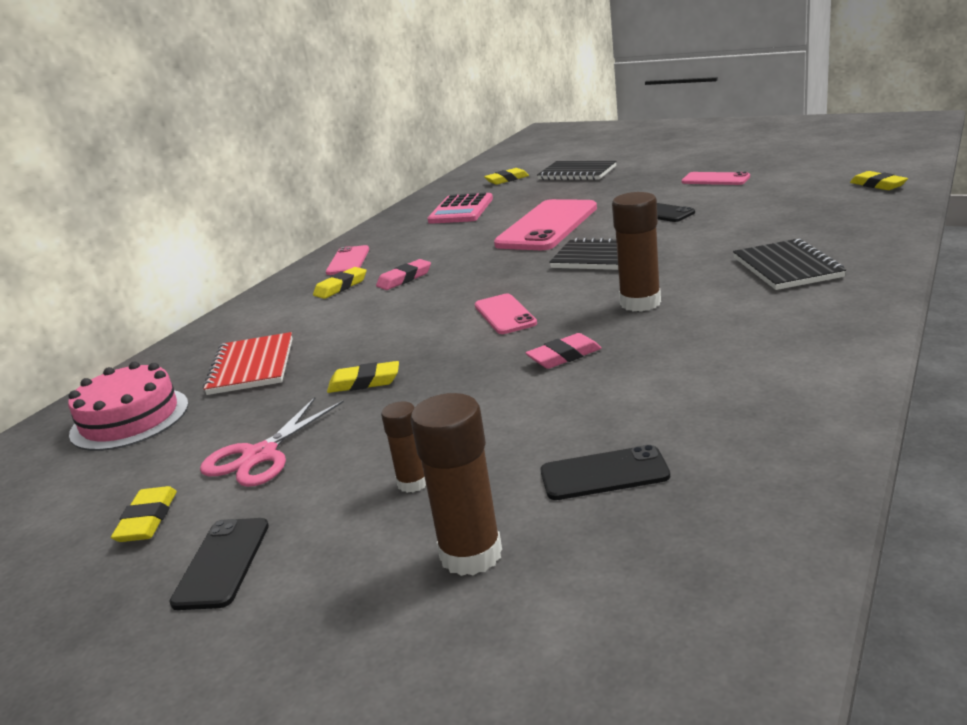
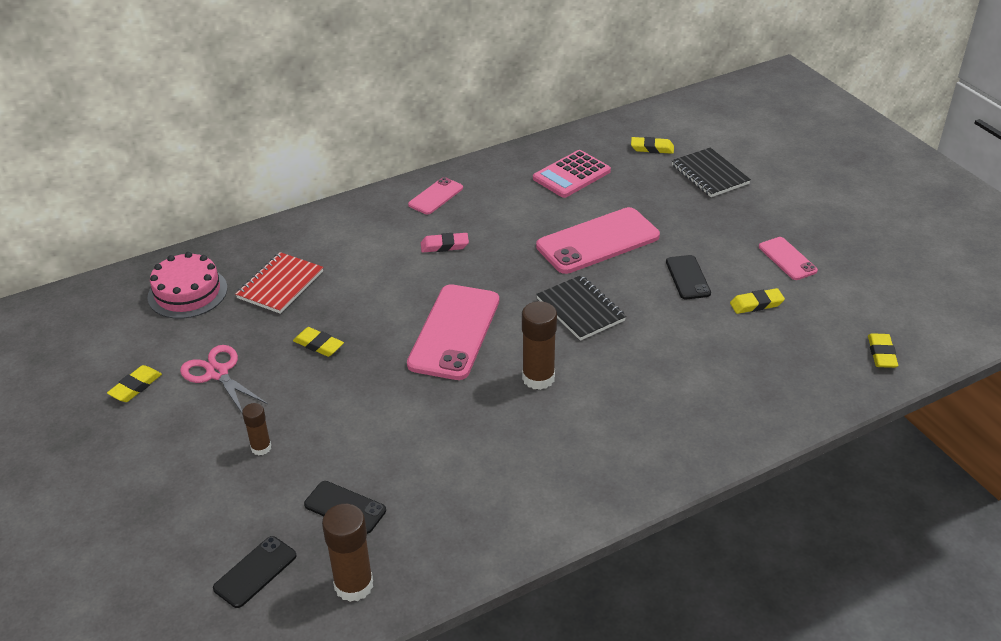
camera: 30 degrees right, 15 degrees up
black phone [169,518,269,610] -> black phone moved to [213,536,297,608]
pink scissors [200,397,344,487] -> pink scissors turned 75 degrees clockwise [180,345,268,413]
yellow eraser [313,267,366,299] -> yellow eraser moved to [730,288,785,314]
brown glue stick [411,393,502,576] -> brown glue stick moved to [322,504,373,602]
pink phone [475,294,537,334] -> pink phone [407,284,499,380], size x1.92
pink eraser [526,333,602,369] -> none
black notebook [733,239,846,290] -> none

